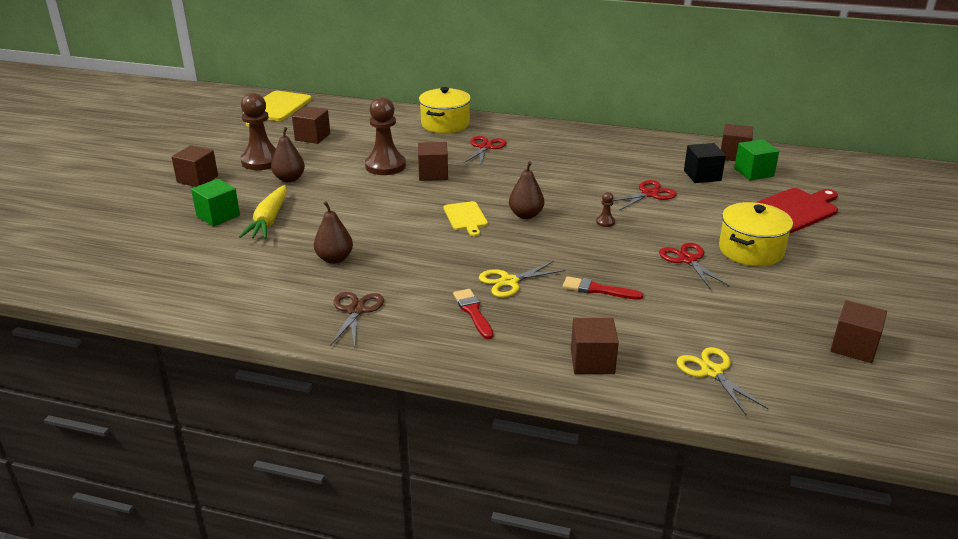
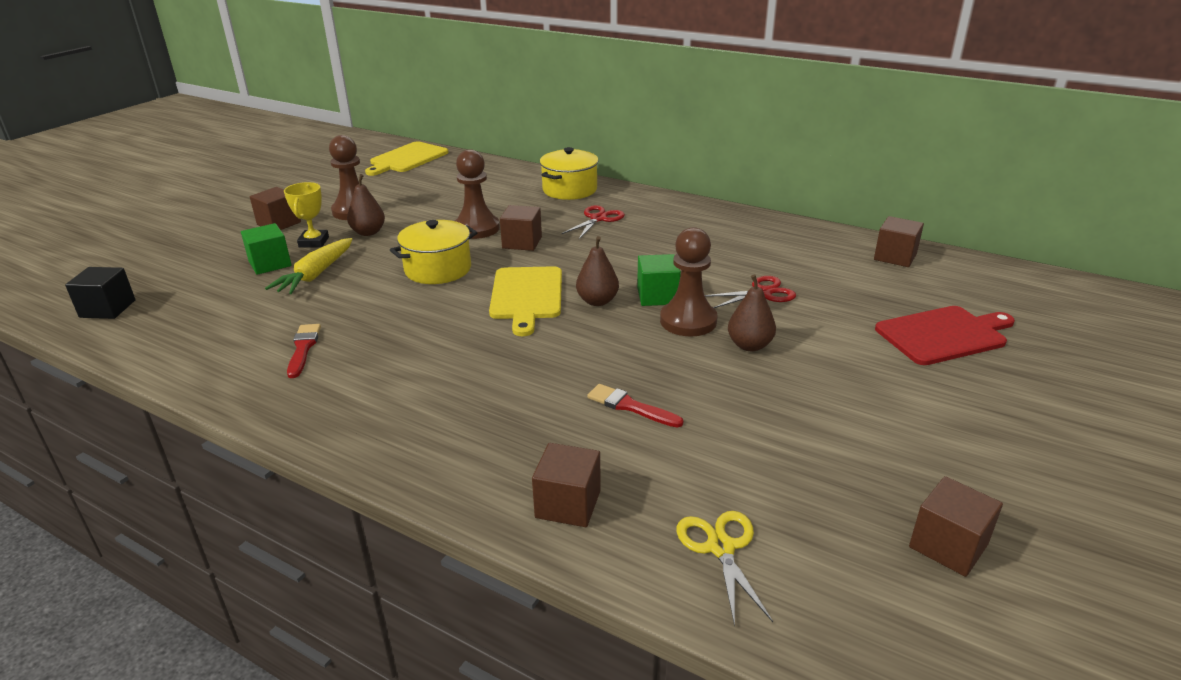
camera: 15 degrees right, 0 degrees up
brown cube [292,106,330,144] -> none
brown pear [314,201,353,264] -> brown pear moved to [728,275,776,351]
brown scissors [330,292,384,347] -> none
yellow cutting board [444,201,488,237] -> yellow cutting board [489,266,562,336], size x1.65
red brush [453,289,493,339] -> red brush moved to [287,324,321,378]
yellow scissors [479,261,565,297] -> none
brown pawn [596,192,615,227] -> brown pawn [660,227,718,336], size x2.42
red scissors [659,243,730,290] -> none
black cube [684,143,726,183] -> black cube moved to [65,267,136,319]
yellow pot [719,202,793,266] -> yellow pot moved to [390,220,478,284]
green cube [734,139,779,180] -> green cube moved to [637,254,681,306]
none -> yellow trophy [284,182,329,248]

